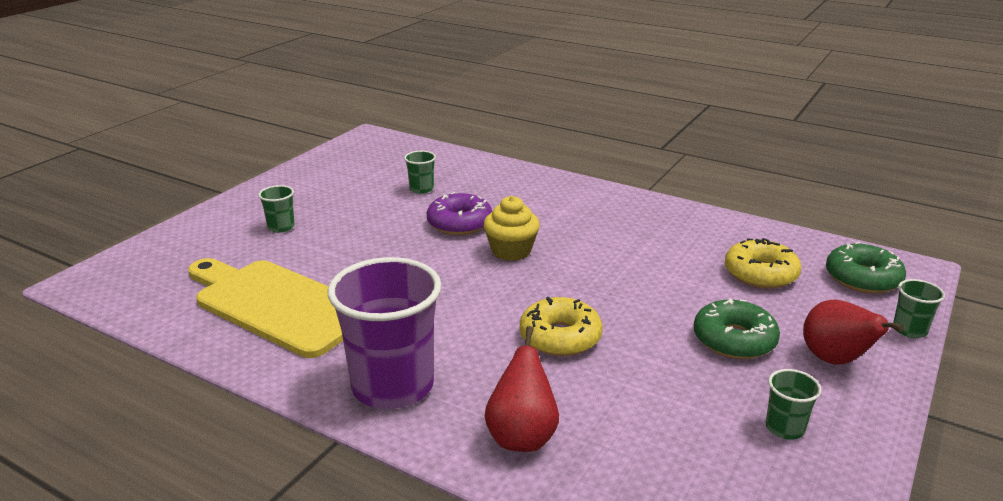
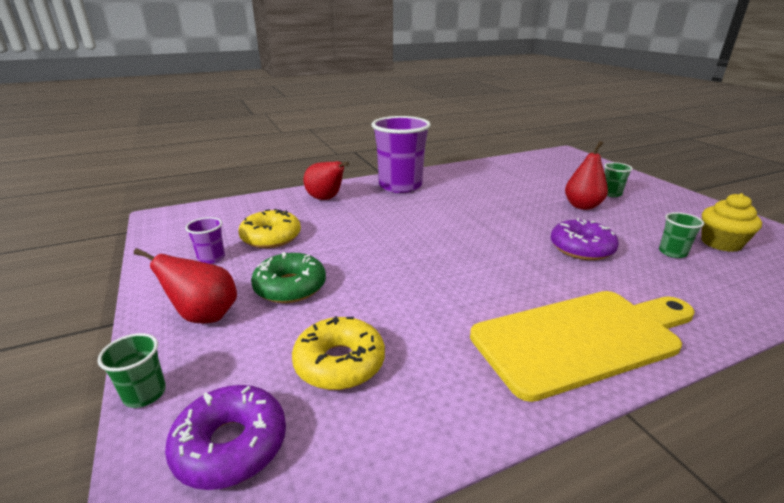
camera: 125 degrees right, 0 degrees up
yellow cutting board [188,258,343,358] -> yellow cutting board moved to [470,291,695,402]
yellow cupcake [483,196,540,261] -> yellow cupcake moved to [701,193,762,252]
yellow donut [520,297,603,356] -> yellow donut moved to [238,209,301,248]
green cup [766,369,821,440] -> purple cup [185,217,225,264]
green donut [826,242,906,294] -> purple donut [165,385,286,490]
none -> red pear [565,141,608,210]

